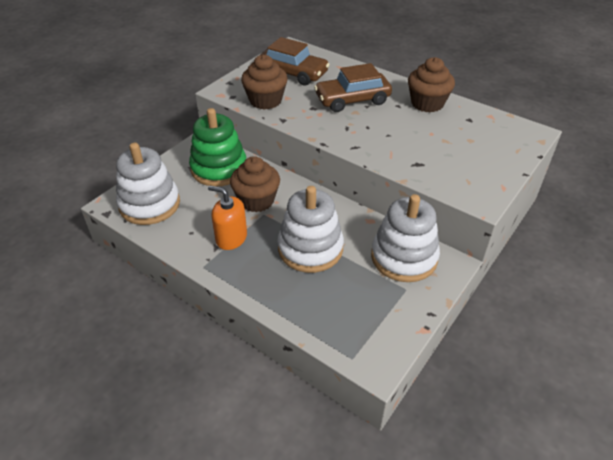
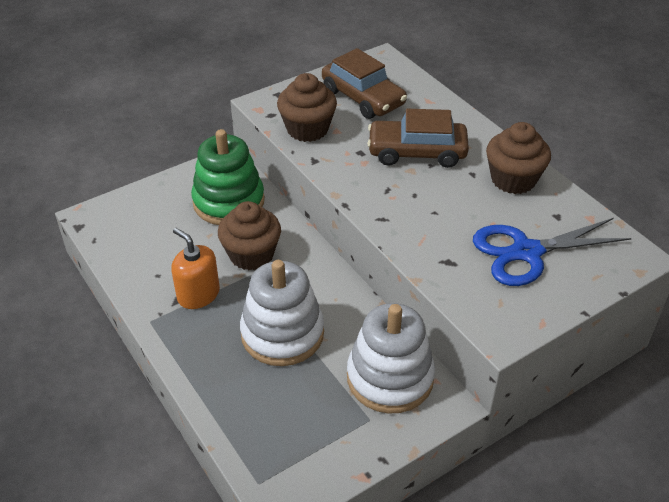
camera: 20 degrees right, 0 degrees up
white stacking toy [116,143,180,225] -> none
none -> blue scissors [473,218,632,286]

